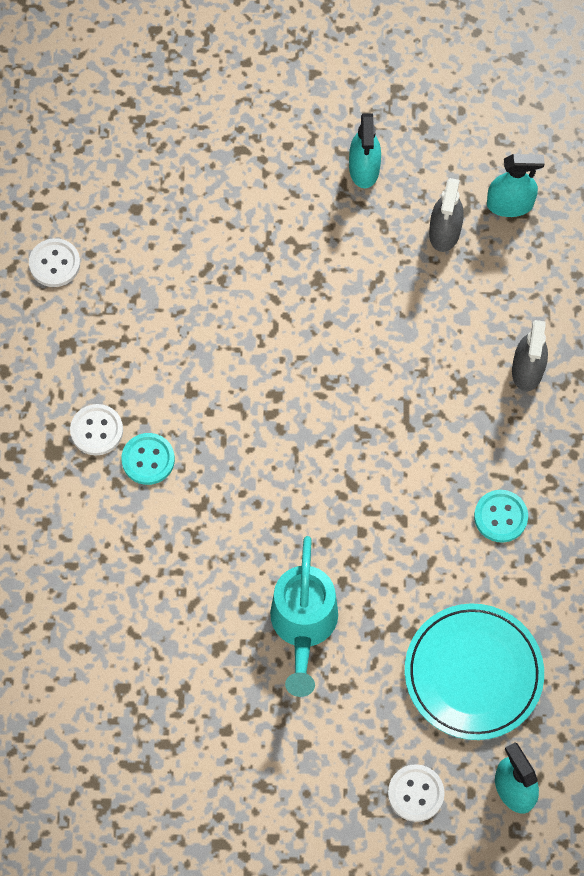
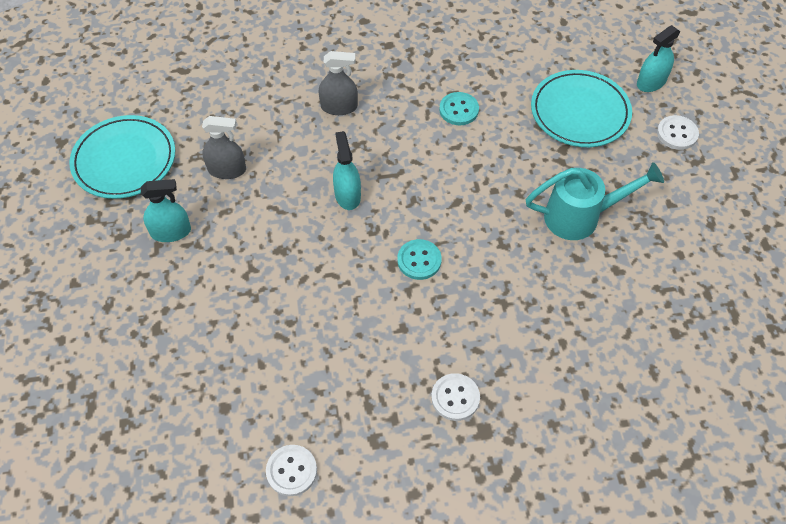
camera: 100 degrees left, 10 degrees down
turquoise button [121,433,175,485] -> turquoise button moved to [397,239,442,280]
turquoise spray bottle [487,154,545,217] -> turquoise spray bottle moved to [333,131,361,210]
none -> turquoise plate [70,115,175,199]

